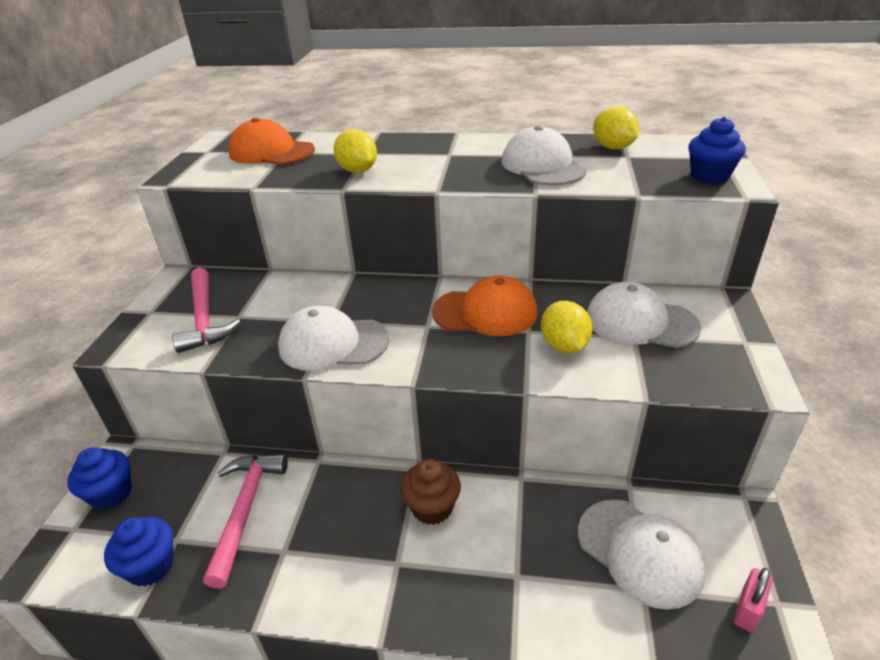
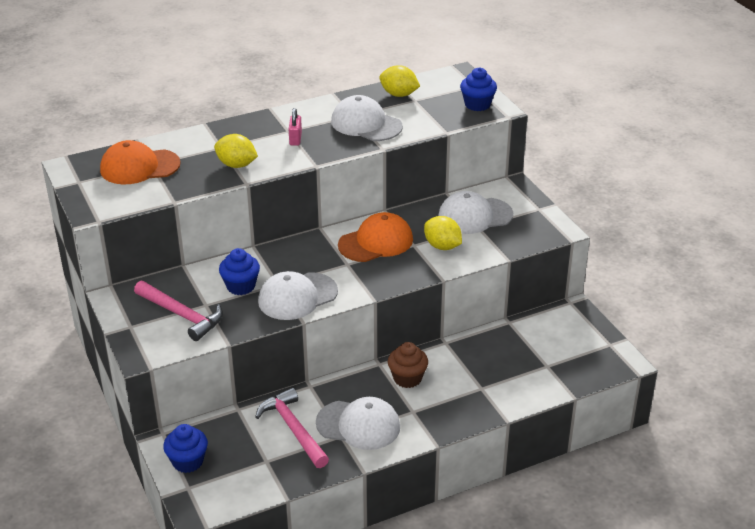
camera: 35 degrees left, 0 degrees up
blue cupcake [104,517,174,586] -> blue cupcake moved to [219,248,260,295]
white cap [578,500,706,610] -> white cap moved to [316,397,400,450]
pink padlock [733,568,773,632] -> pink padlock moved to [289,108,302,146]

